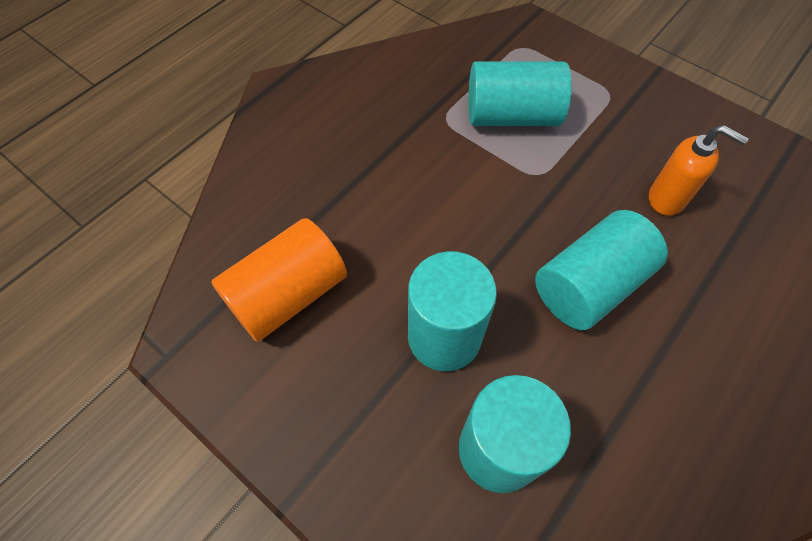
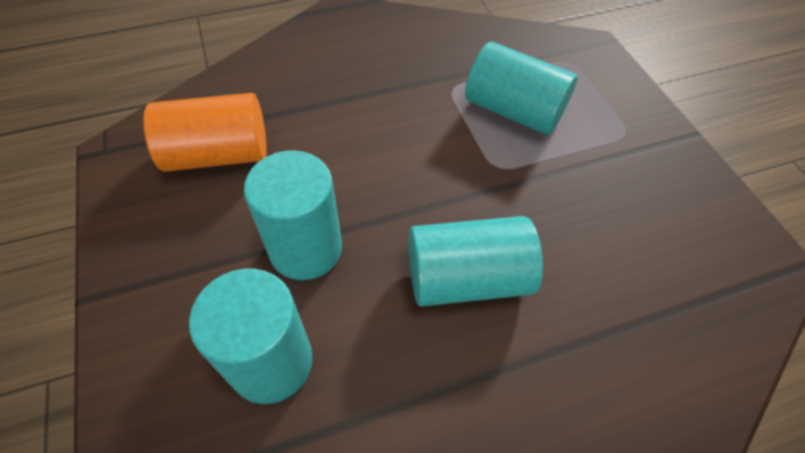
camera: 30 degrees right, 5 degrees down
orange soap dispenser [649,125,749,216] -> none

